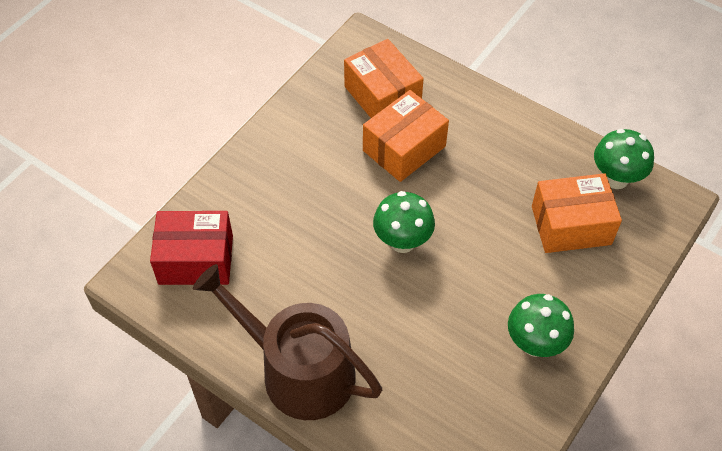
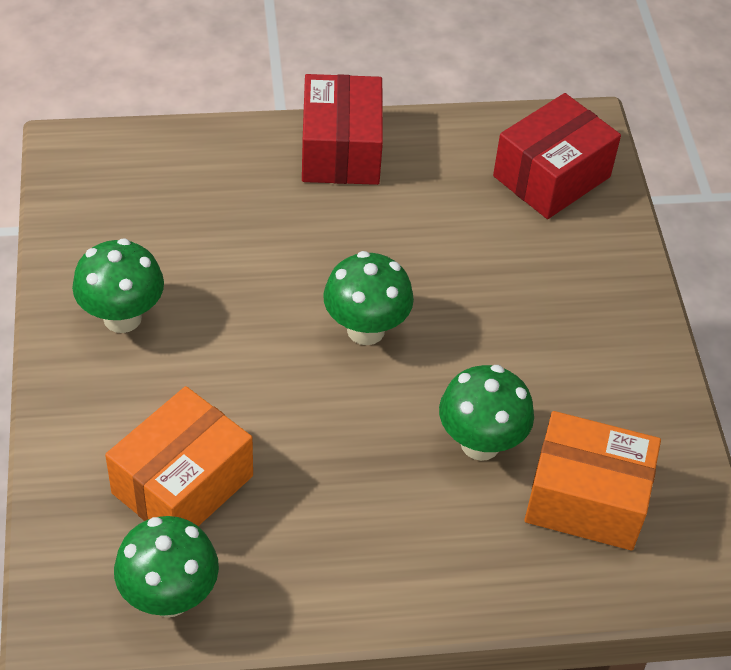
camera: 135 degrees right, 5 degrees down
brown watering can [193,264,382,420] -> red box [302,74,383,185]
orange box [363,90,449,182] -> green mushroom [439,365,534,461]

